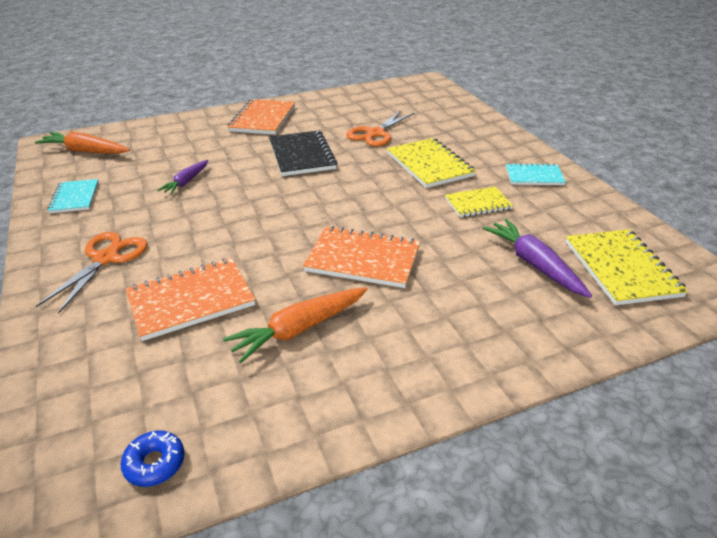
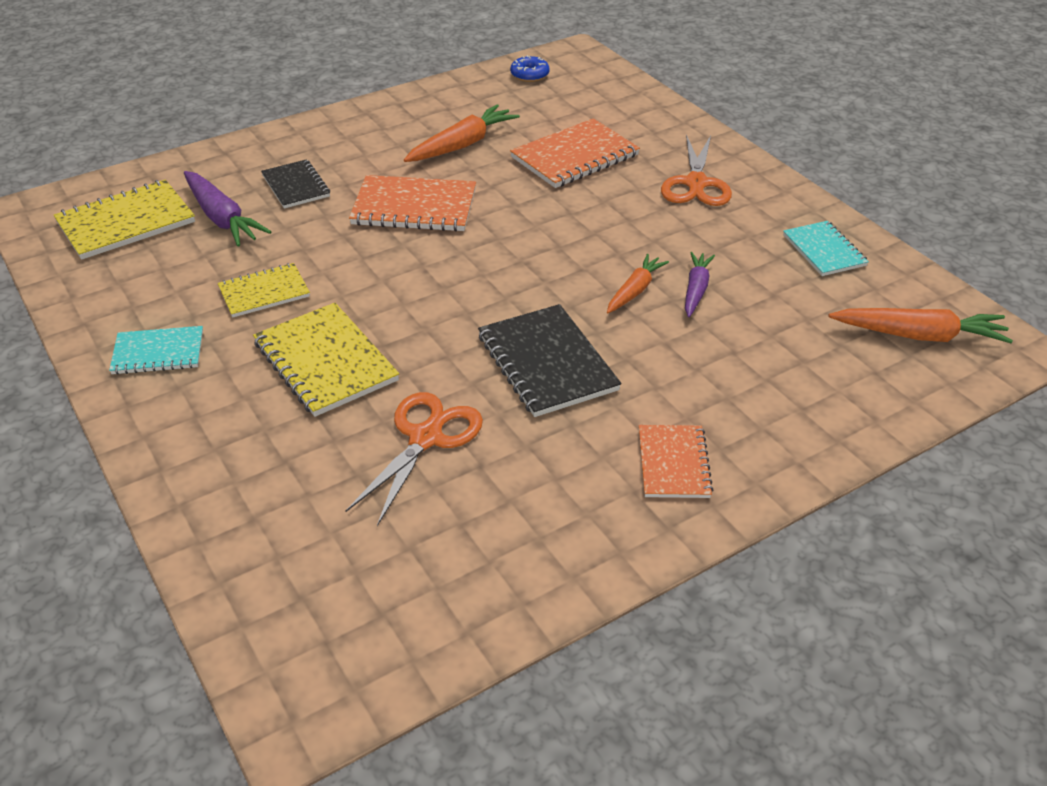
camera: 170 degrees right, 5 degrees up
orange notebook [228,99,295,135] -> orange notebook [639,425,713,498], size x0.63
yellow notebook [566,229,688,305] -> yellow notebook turned 75 degrees clockwise [53,179,195,260]
none -> black notebook [261,159,330,209]
none -> orange carrot [607,254,669,313]

